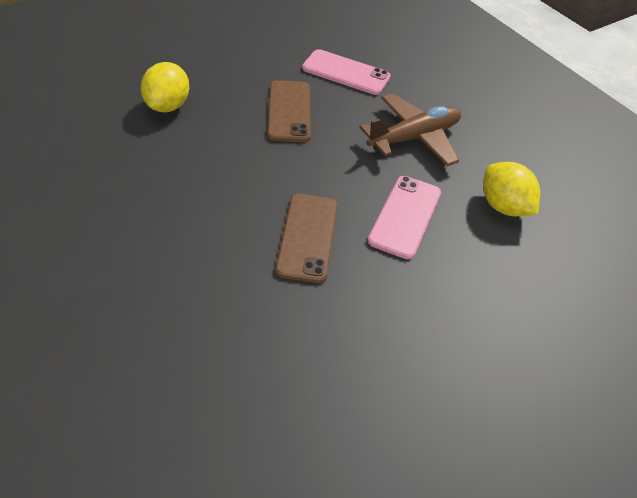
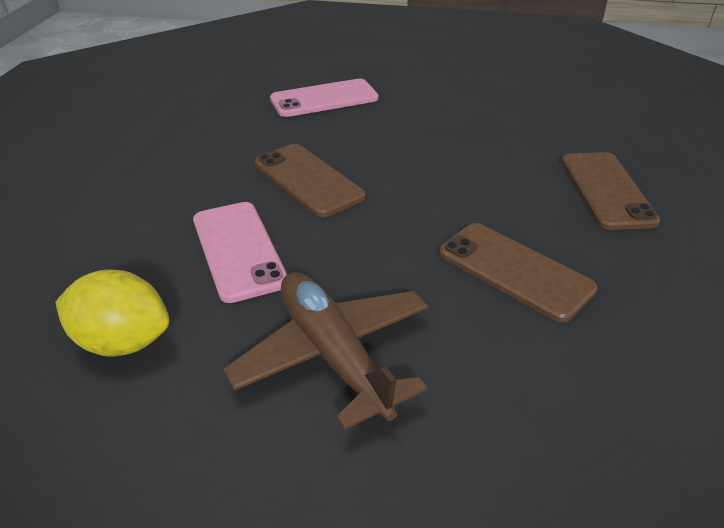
camera: 140 degrees right, 10 degrees down
yellow lemon [141,62,189,112] -> brown phone [561,152,660,230]
pink phone [302,49,391,95] -> pink phone moved to [270,79,378,117]
brown plane [359,93,461,166] -> brown plane turned 135 degrees clockwise [223,272,428,430]

